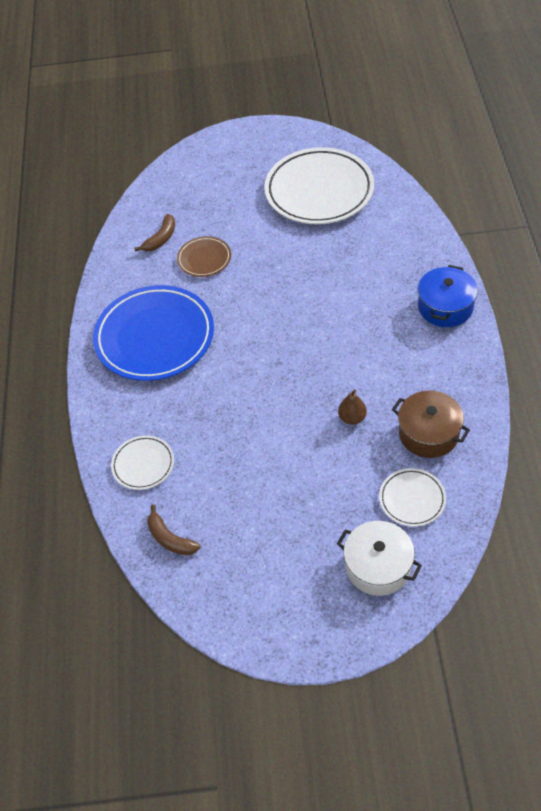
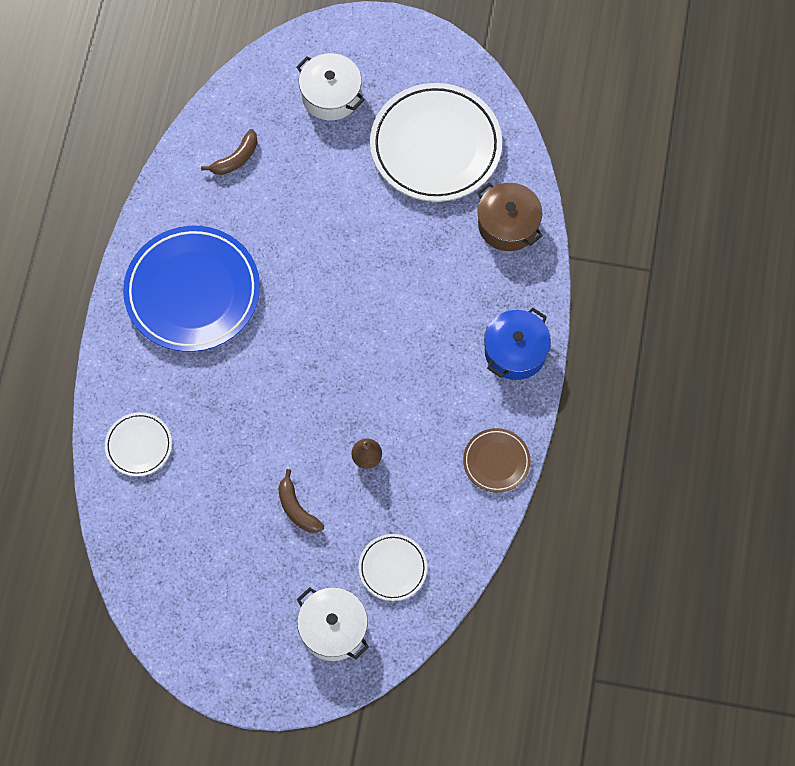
camera: 10 degrees right, 15 degrees up
brown banana [147,505,201,555] -> brown banana moved to [278,469,324,533]
brown plate [177,236,231,277] -> brown plate moved to [463,428,531,493]
brown pot [392,391,470,458] -> brown pot moved to [477,183,543,251]
none -> white pot [296,53,365,120]

